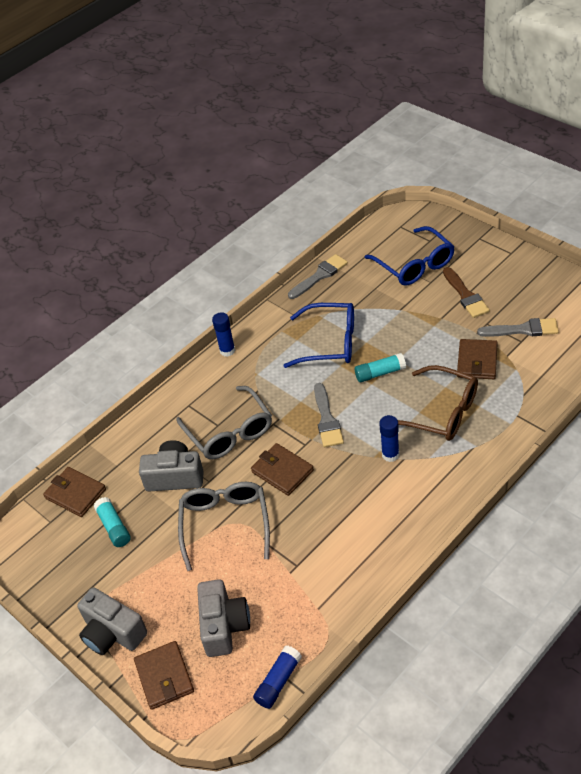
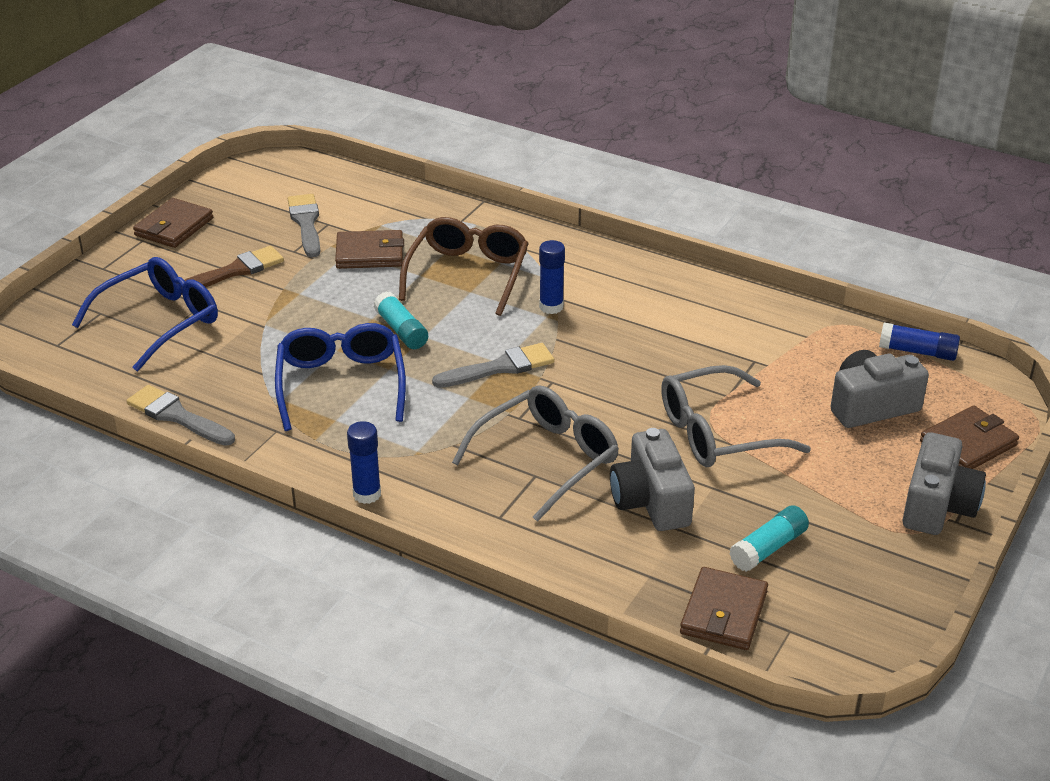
camera: 110 degrees left, 10 degrees down
brown wallet [251,443,314,496] -> brown wallet moved to [133,198,213,248]

